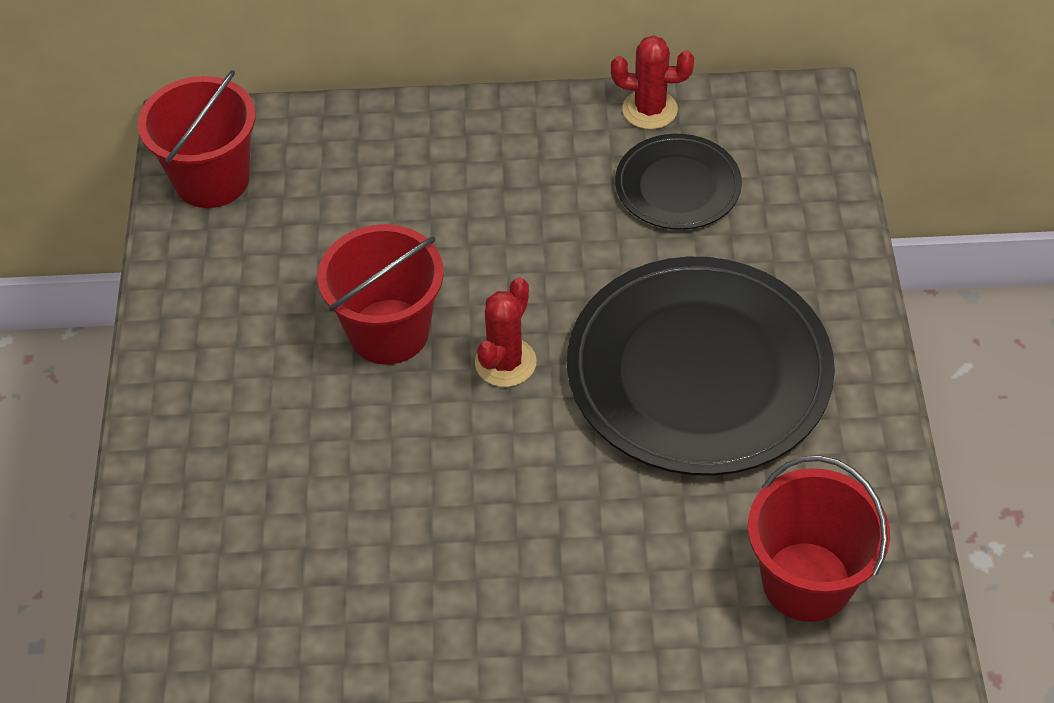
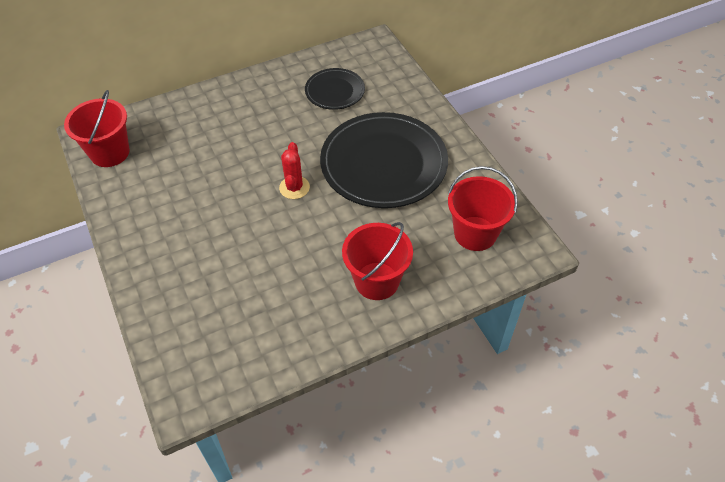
camera: 25 degrees left, 0 degrees up
red bucket [317,224,444,365] -> red bucket moved to [342,222,413,300]
red cactus [611,36,694,129] -> none

